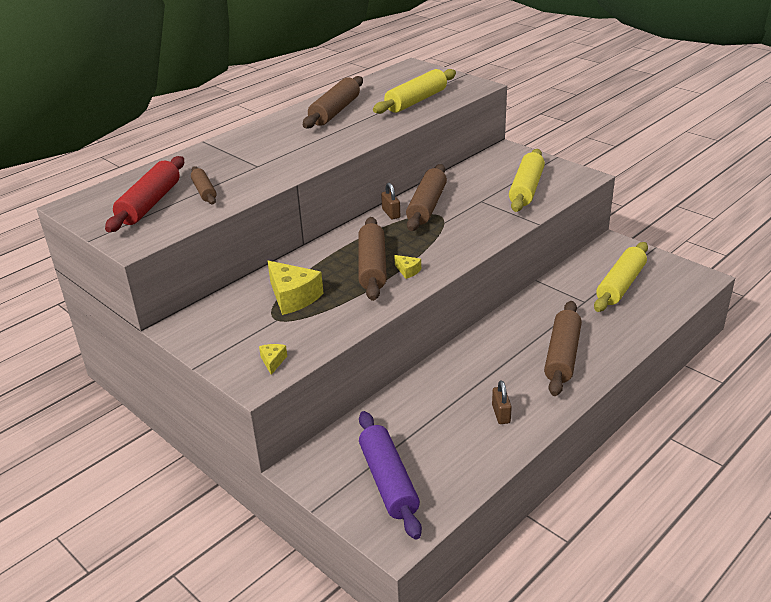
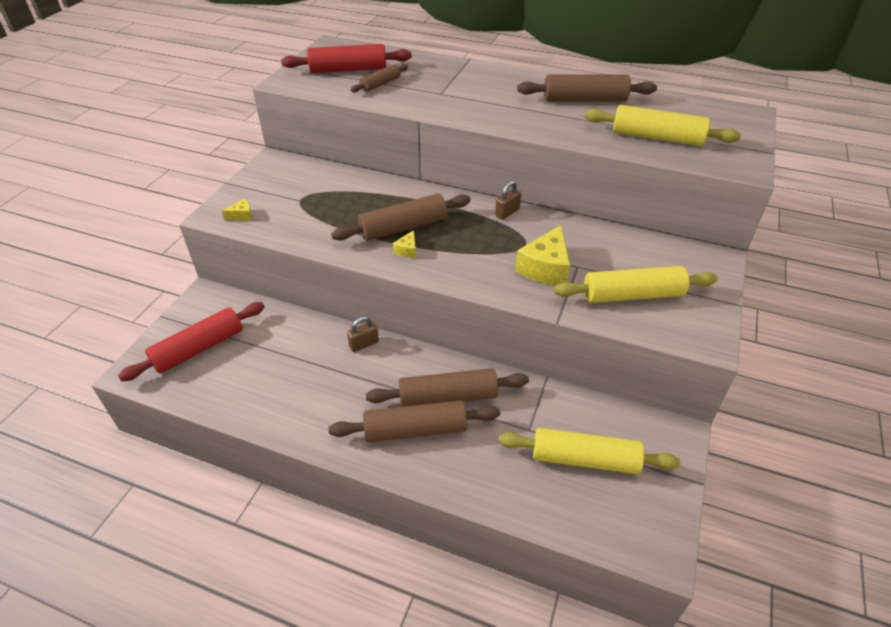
camera: 65 degrees right, 10 degrees up
yellow cheese [267,261,324,315] -> yellow cheese moved to [515,225,570,285]
purple rolling pin [359,411,422,540] -> red rolling pin [118,302,265,381]
brown rolling pin [406,164,447,231] -> brown rolling pin moved to [366,368,529,407]
brown padlock [492,380,512,424] -> brown padlock moved to [347,316,379,352]

